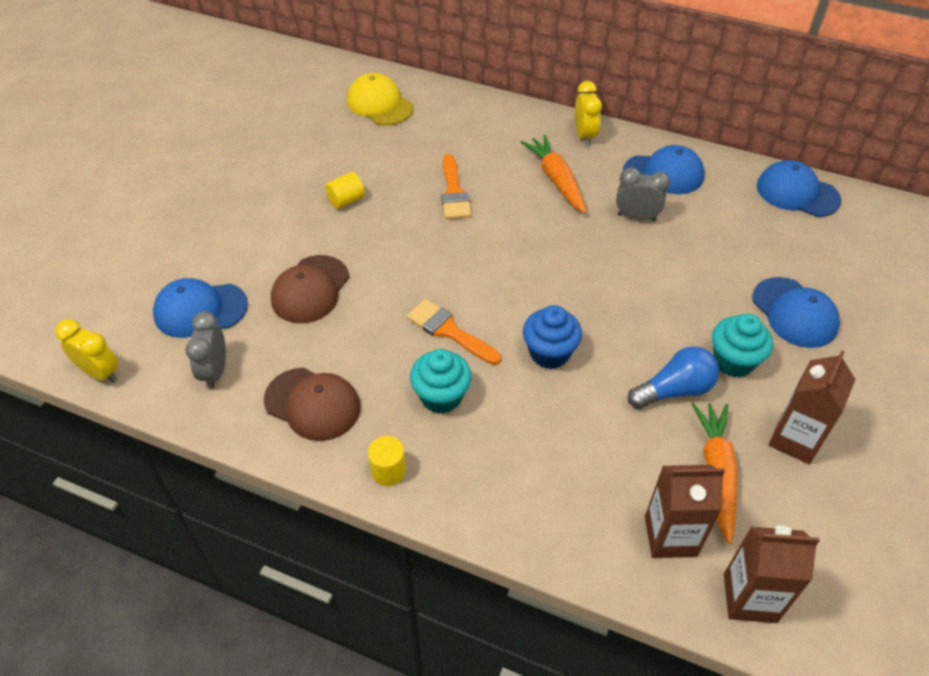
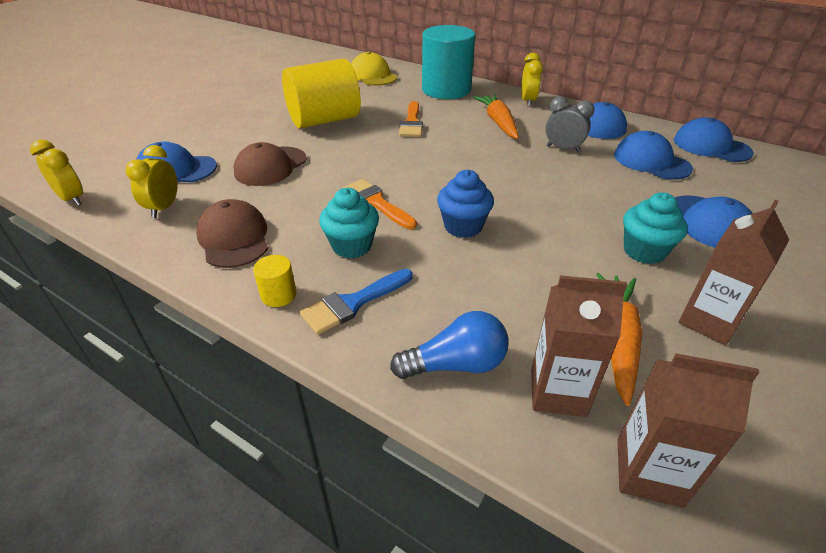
camera: 10 degrees right, 10 degrees down
grey clock [185,311,226,389] -> yellow clock [126,145,178,218]
brown cap [264,368,361,441] -> brown cap turned 150 degrees counterclockwise [196,199,268,268]
yellow cylinder [325,172,365,209] -> yellow cylinder [282,58,361,129], size x2.49
blue light bulb [628,346,719,409] -> blue light bulb moved to [390,311,509,379]
none -> blue brush [300,269,413,335]
none -> turquoise cylinder [422,25,475,99]
none -> blue cap [614,131,693,180]

